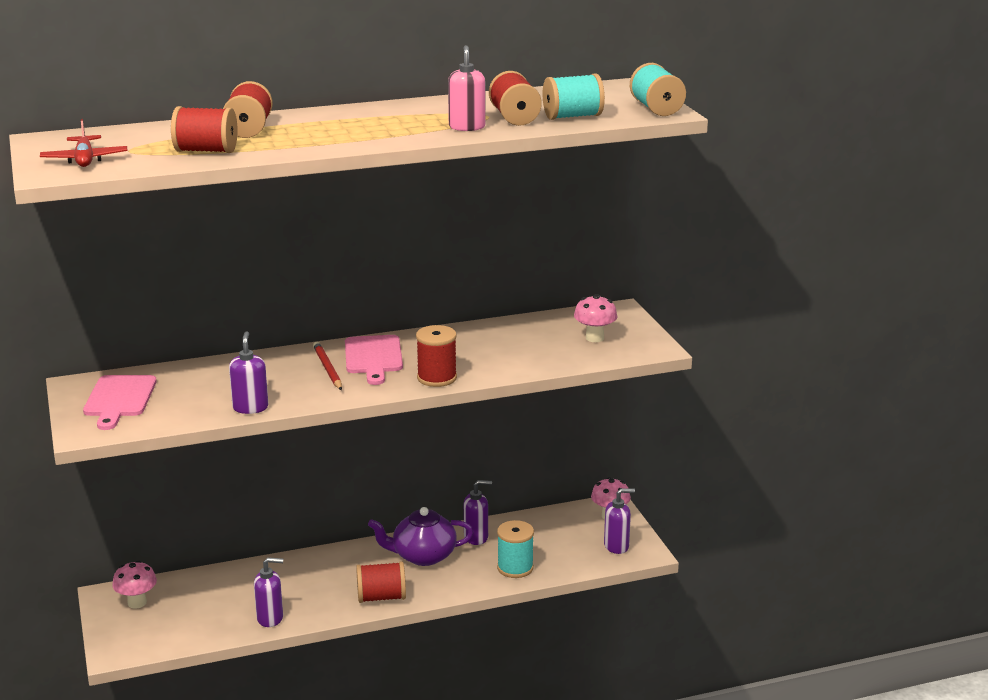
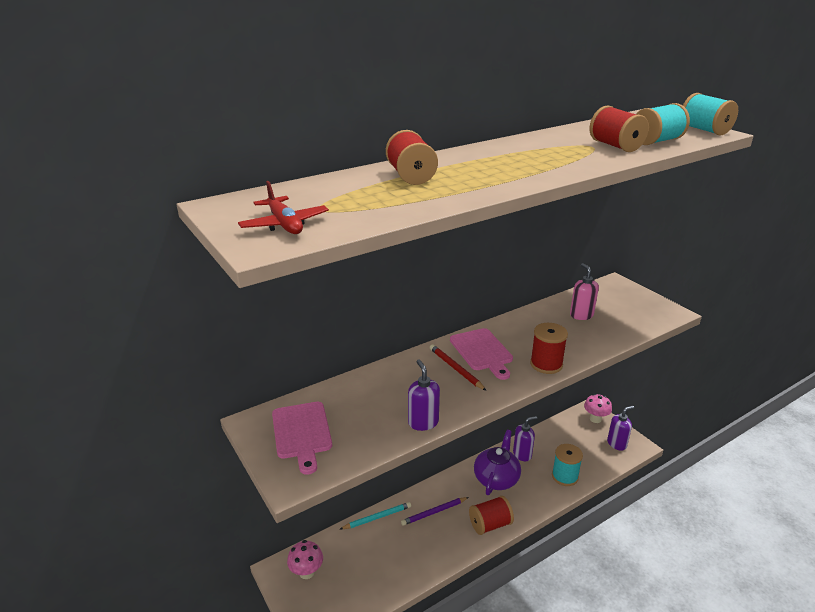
camera: 15 degrees left, 5 degrees up
red spool [171,106,237,153] -> none
purple soap dispenser [254,557,283,627] -> none
purple teapot [368,507,474,566] -> purple teapot turned 135 degrees clockwise [474,430,521,495]
pink soap dispenser [448,45,486,131] -> pink soap dispenser moved to [570,263,599,320]
pink mushroom [574,294,617,342] -> none
none -> turquoise pencil [340,502,411,529]
none -> purple pencil [401,497,469,526]

